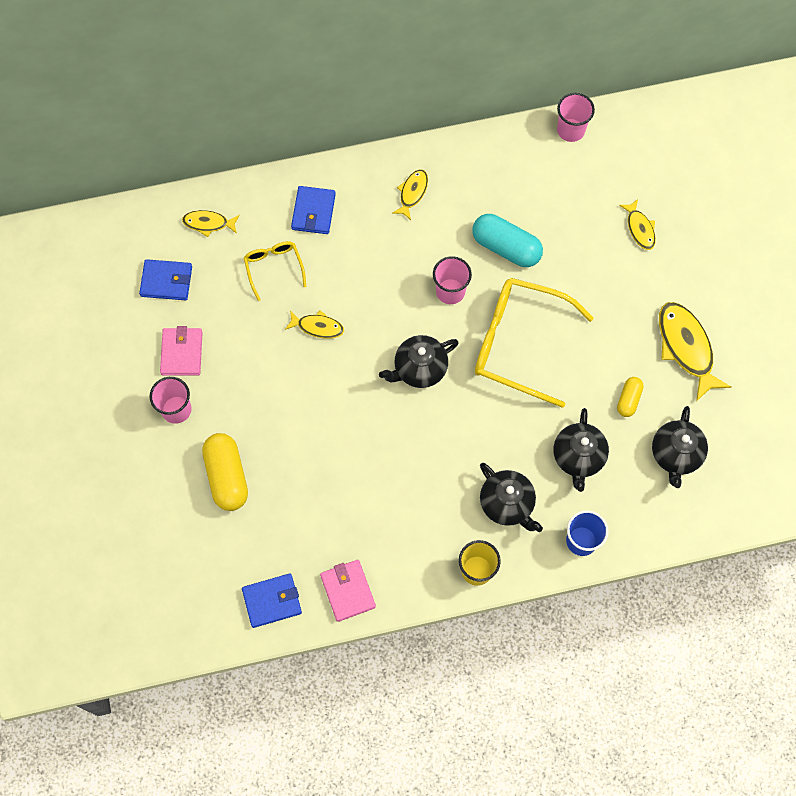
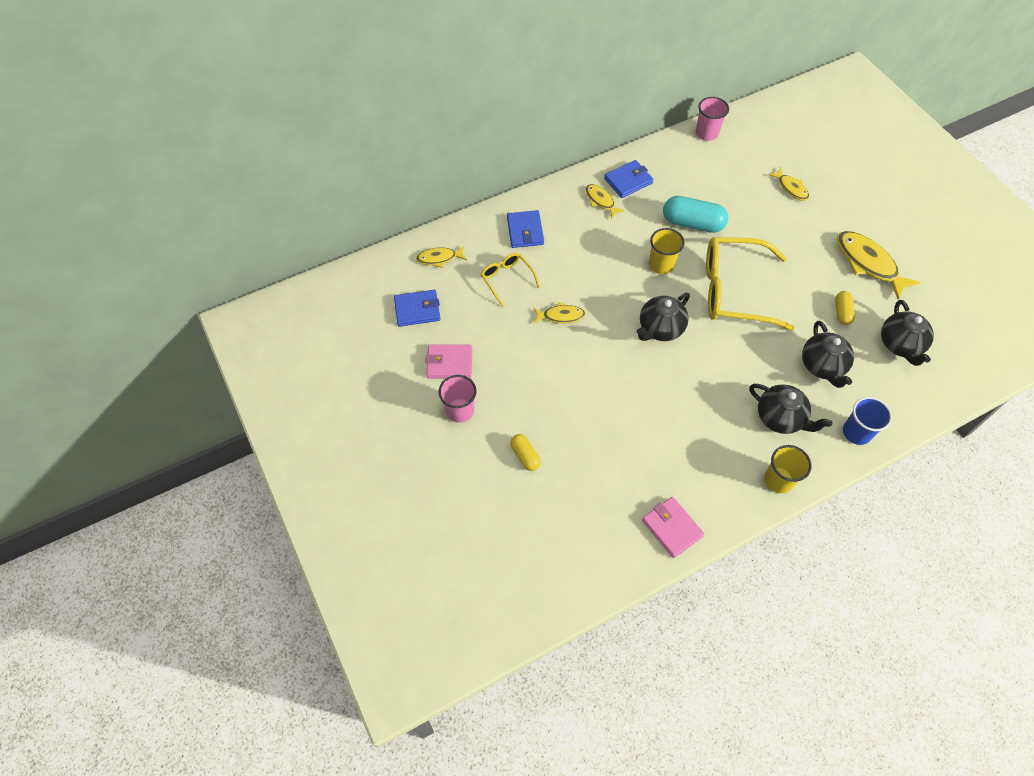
camera: 15 degrees left, 10 degrees down
pink wallet [160,326,203,375] -> pink wallet turned 75 degrees counterclockwise [425,344,472,378]
yellow capsule [202,433,248,511] -> yellow capsule [510,434,541,471], size x0.55
blue wallet [242,573,302,628] -> blue wallet moved to [604,160,653,198]
yellow fish [393,169,428,220] -> yellow fish turned 45 degrees counterclockwise [585,184,625,219]
pink cup [433,256,472,304] -> yellow cup [649,228,685,274]

